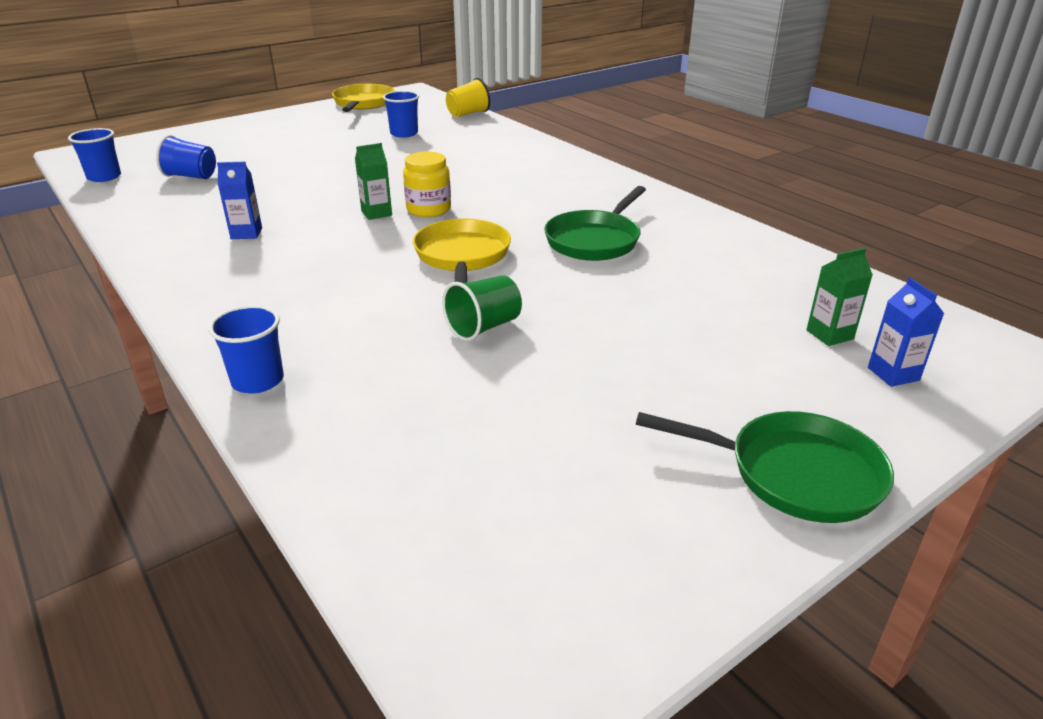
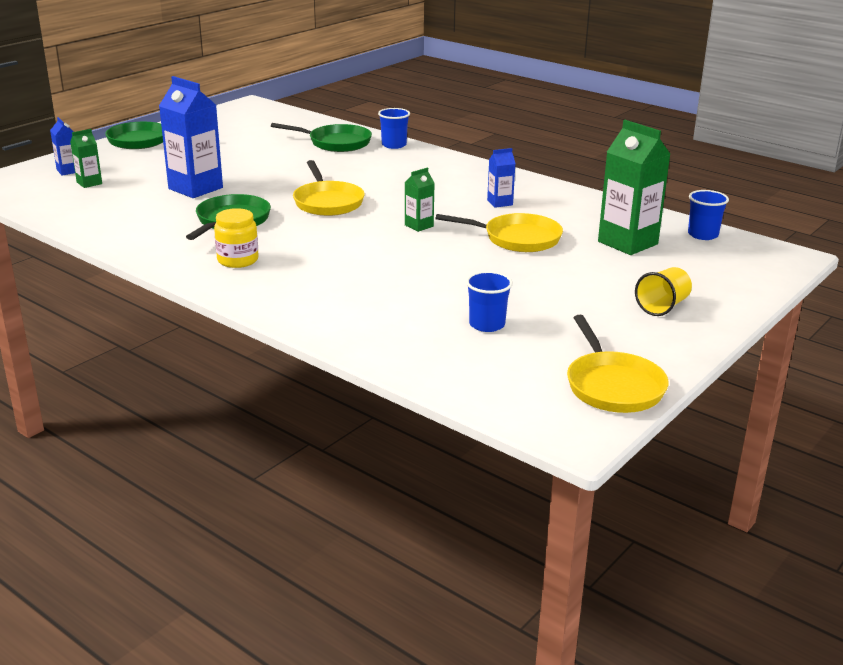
camera: 165 degrees right, 5 degrees down
blue cup [156,135,216,179] -> green carton [598,120,670,255]
yellow jar [403,152,451,217] -> yellow jar moved to [214,208,259,268]
green cup [442,275,522,341] -> none
yellow cup [446,78,490,117] -> yellow cup moved to [635,267,692,316]
none -> blue carton [159,76,223,198]
none -> green pan [271,123,372,152]
none -> yellow pan [436,213,563,252]

